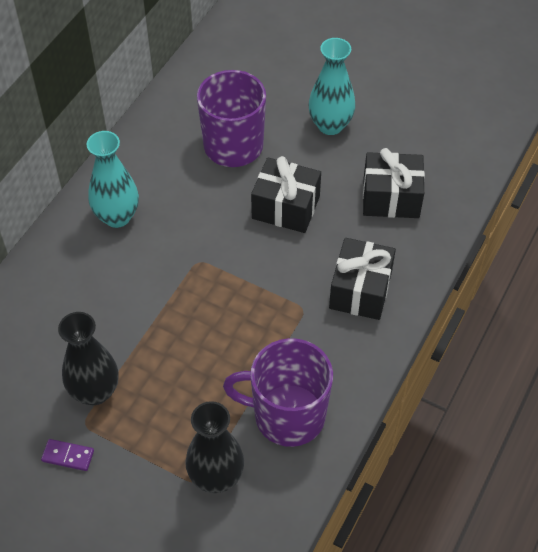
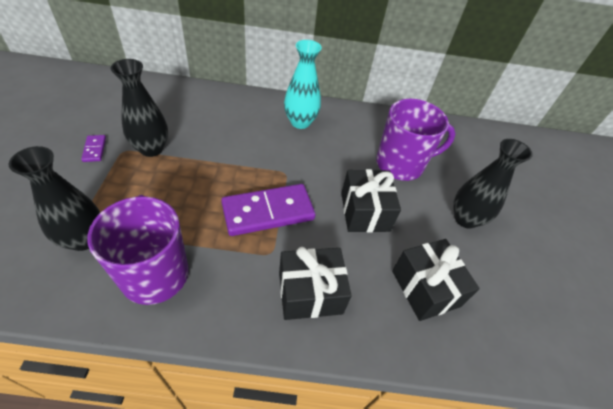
camera: 60 degrees right, 5 degrees down
turquoise vase [308,38,356,135] -> black vase [453,139,533,229]
none -> purple domino [221,184,316,236]

